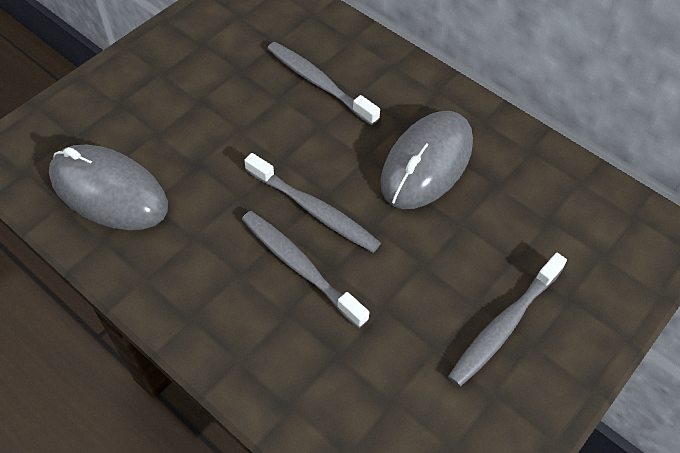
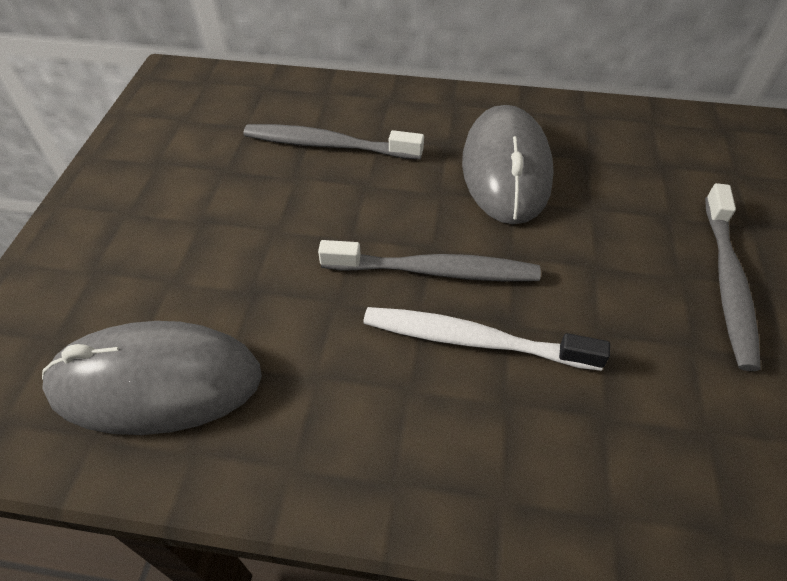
camera: 30 degrees left, 5 degrees down
grey toothbrush [242,211,370,328] -> white toothbrush [363,307,610,371]

